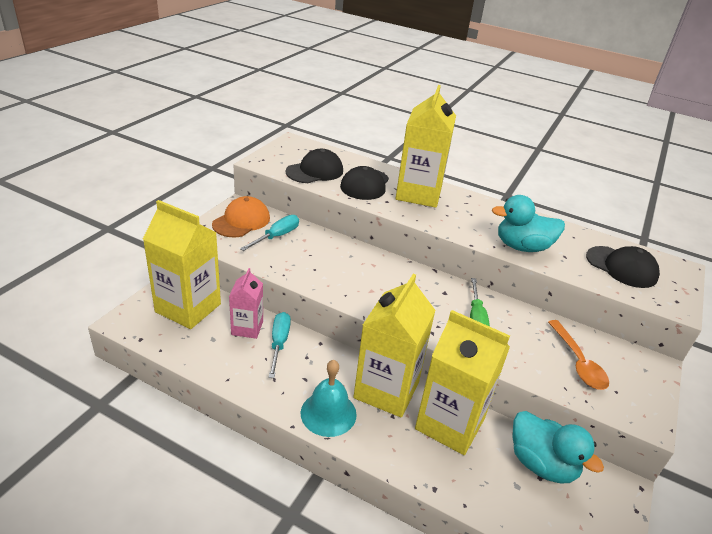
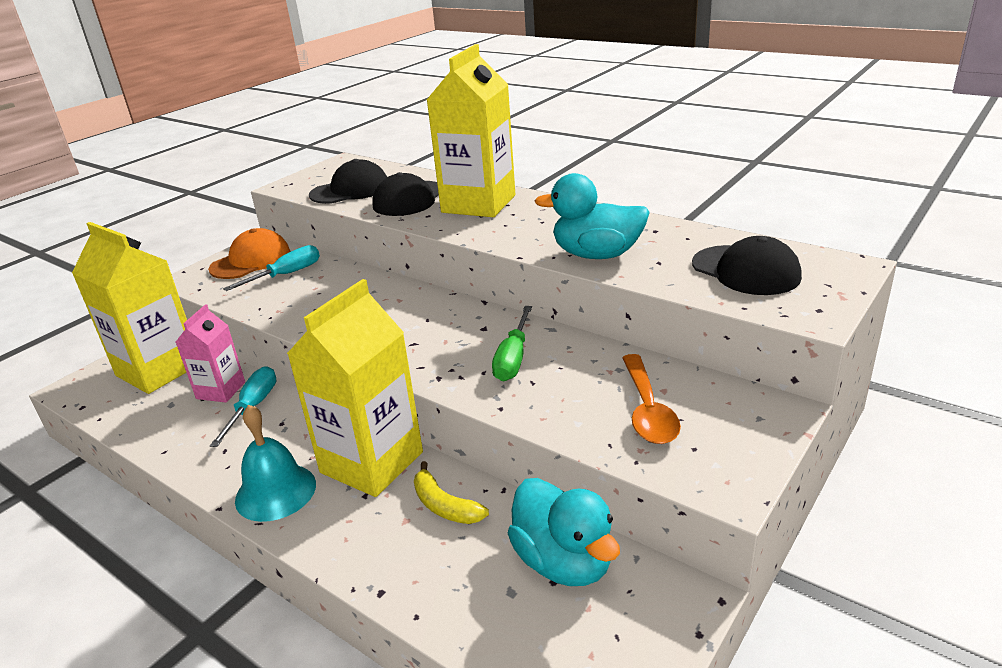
camera: 15 degrees right, 5 degrees down
yellow carton [415,310,510,455] -> yellow banana [414,461,489,524]

